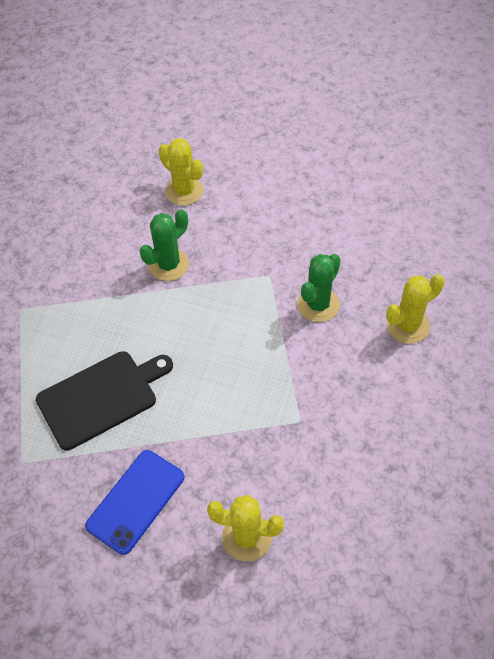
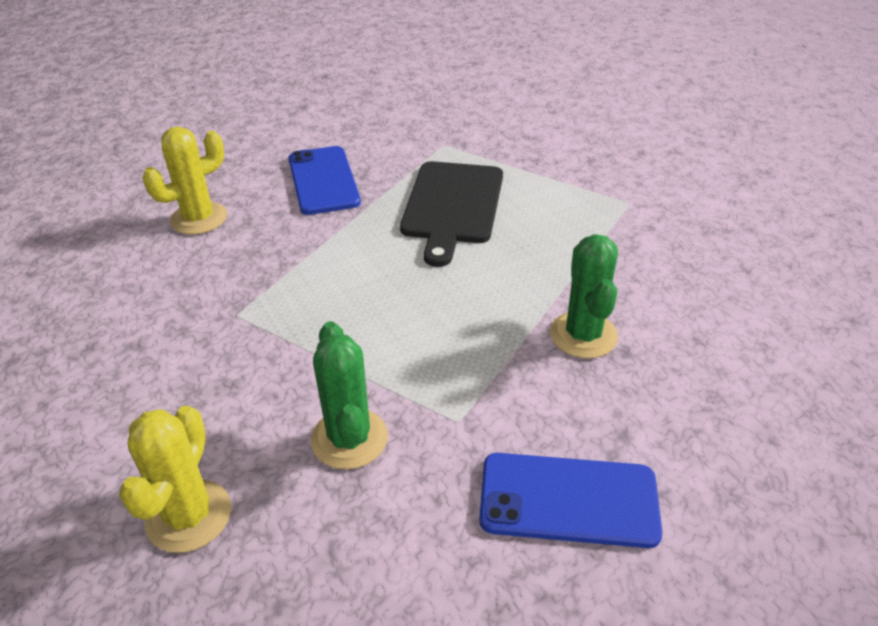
camera: 130 degrees right, 15 degrees down
yellow cactus [159,138,204,205] -> none
none -> blue phone [479,453,663,548]

